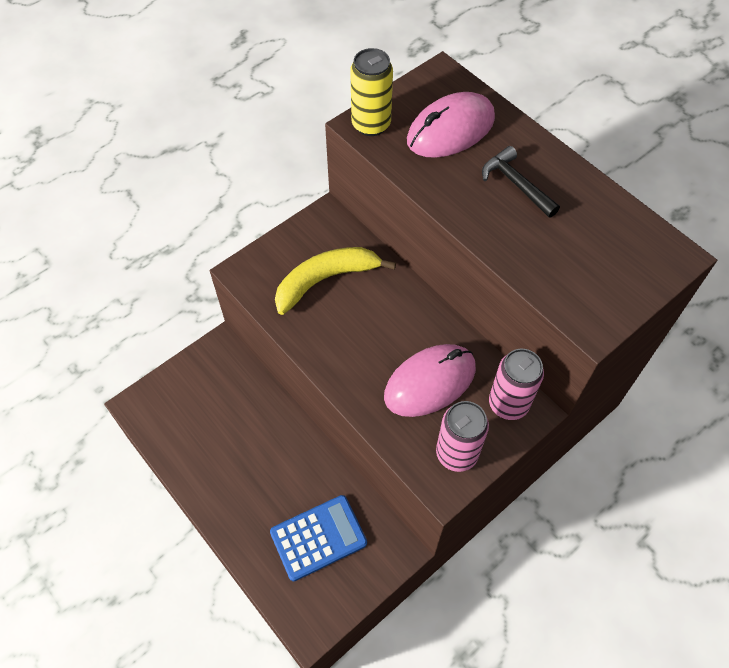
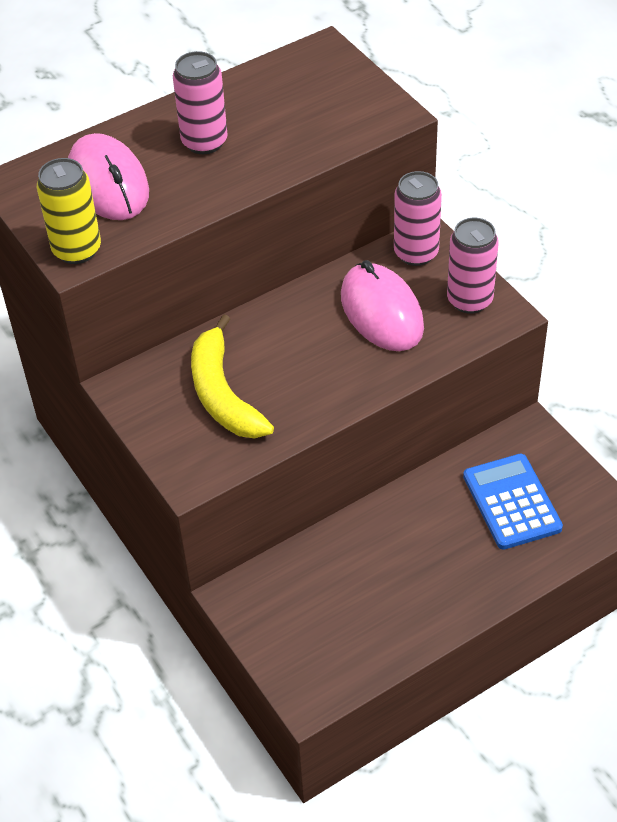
camera: 80 degrees left, 10 degrees down
black hammer [482,146,560,218] -> pink can [173,51,228,154]

